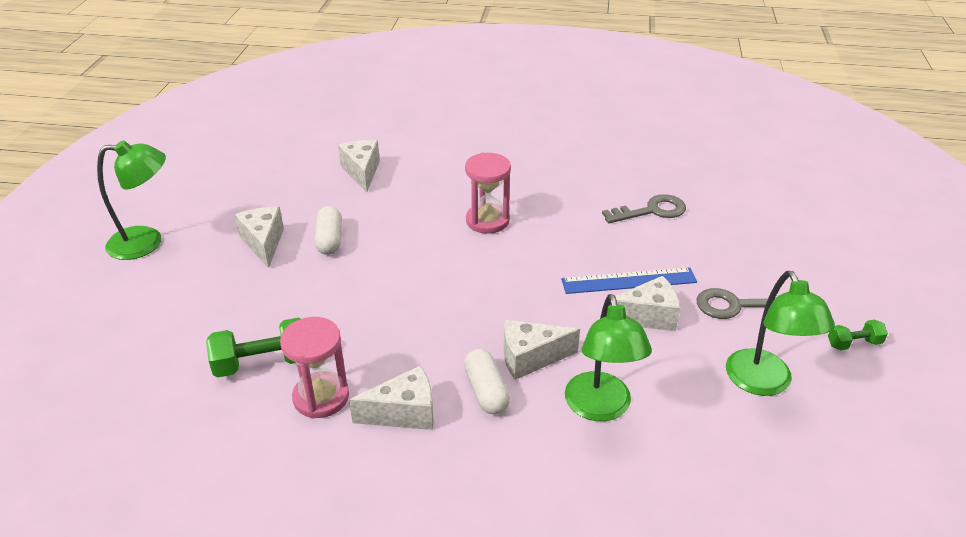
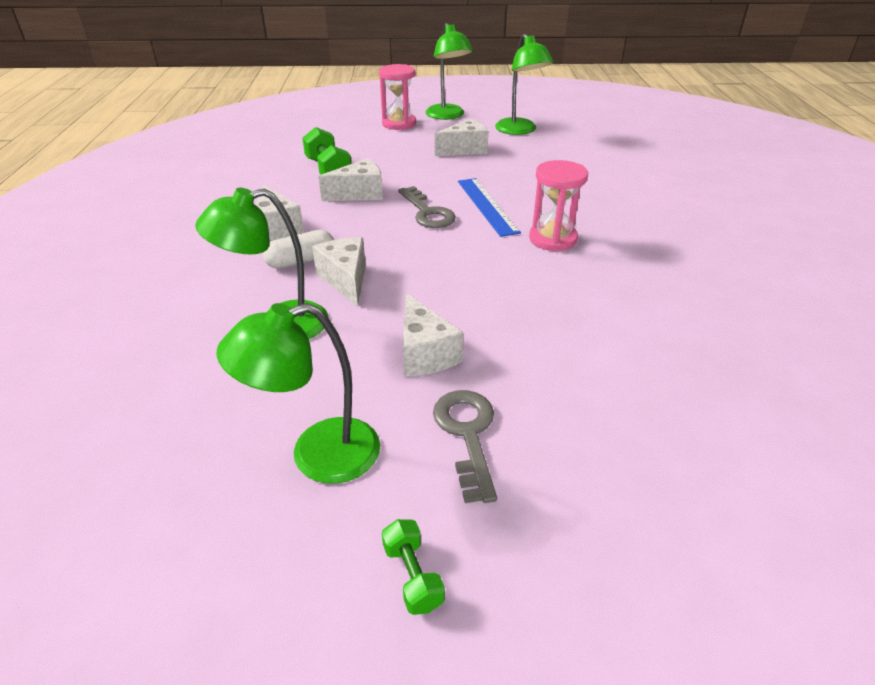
camera: 80 degrees right, 0 degrees up
pink hourglass [280,317,349,418] -> pink hourglass moved to [379,64,416,130]
white capsule [314,206,342,255] -> none
white cheese [338,140,380,192] -> white cheese moved to [318,159,383,201]
blue ruler [561,267,697,294] -> blue ruler moved to [458,178,521,237]
grey key [602,194,686,223] -> grey key moved to [398,186,456,228]
none -> green lamp [495,34,554,135]

